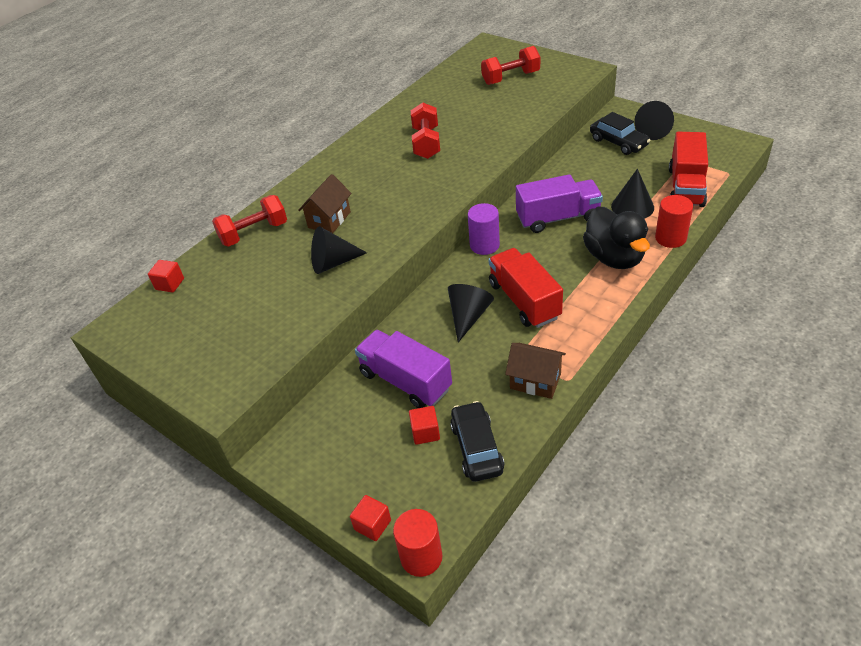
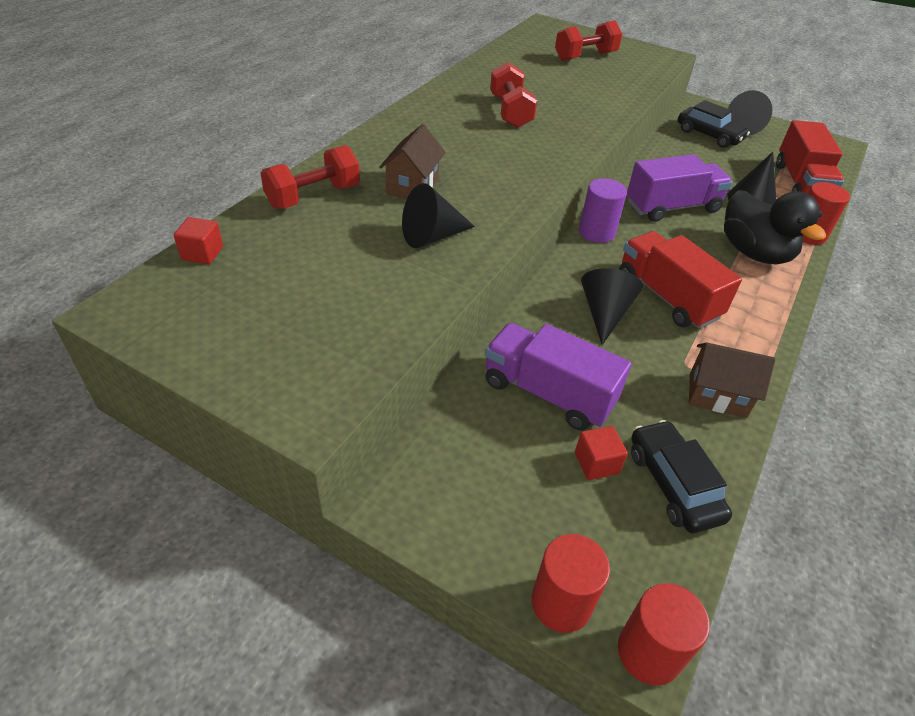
camera: 15 degrees left, 0 degrees up
red cube [350,495,391,541] -> red cylinder [531,534,610,633]

